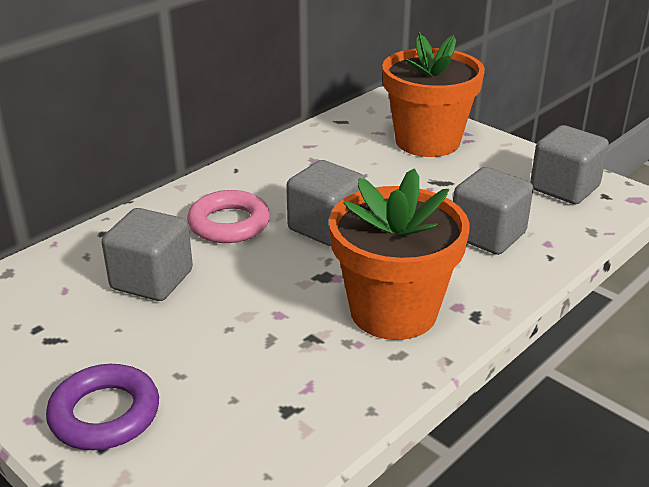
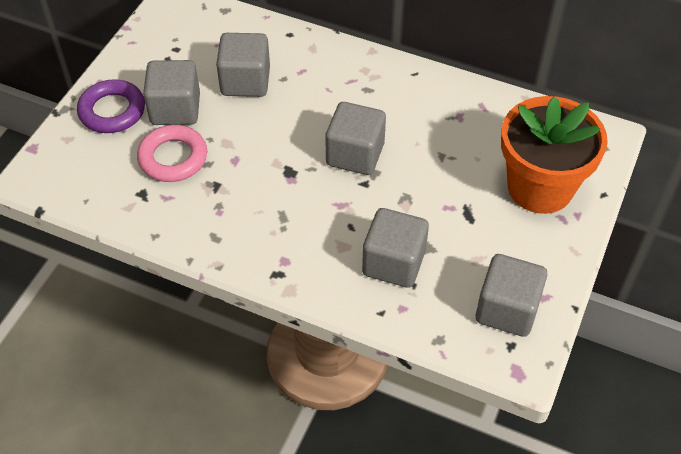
camera: 70 degrees right, 20 degrees up
pink ring [187,190,270,243] -> pink ring moved to [137,125,207,182]
orange flower pot [329,168,470,340] -> none
none -> grey cube [143,60,200,125]

